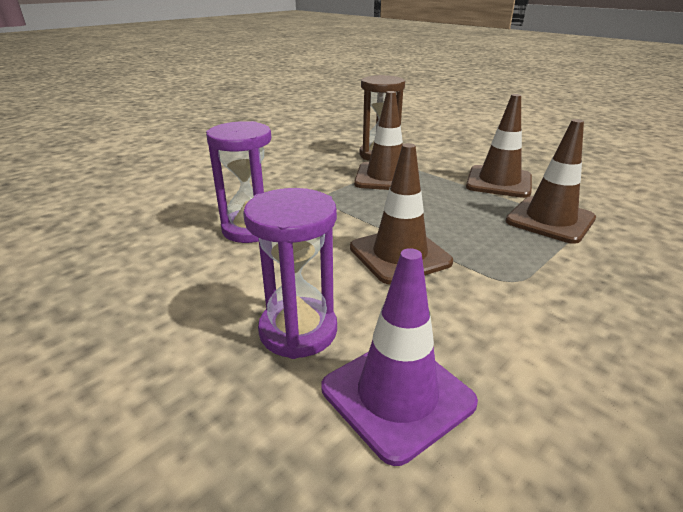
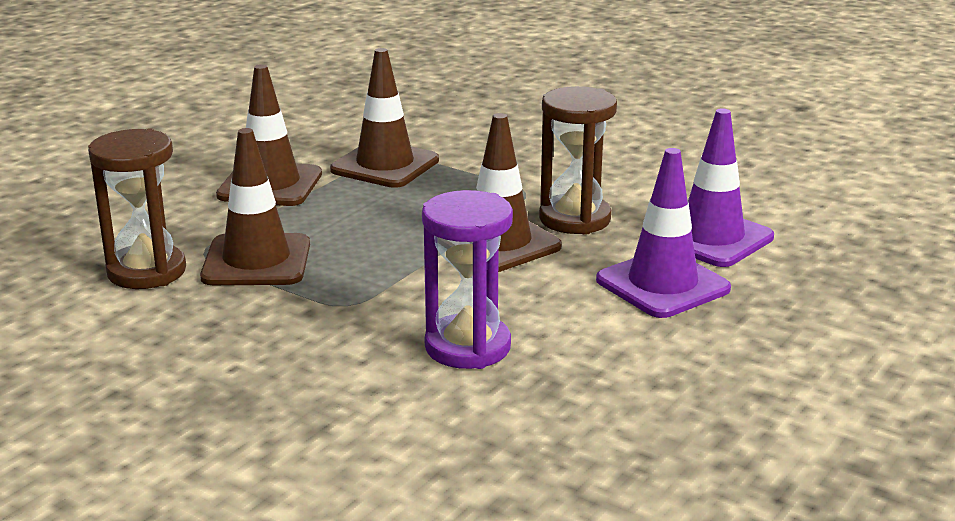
camera: 100 degrees left, 5 degrees down
purple hourglass [243,188,337,359] -> purple traffic cone [596,148,731,318]
none -> brown hourglass [539,86,617,235]

